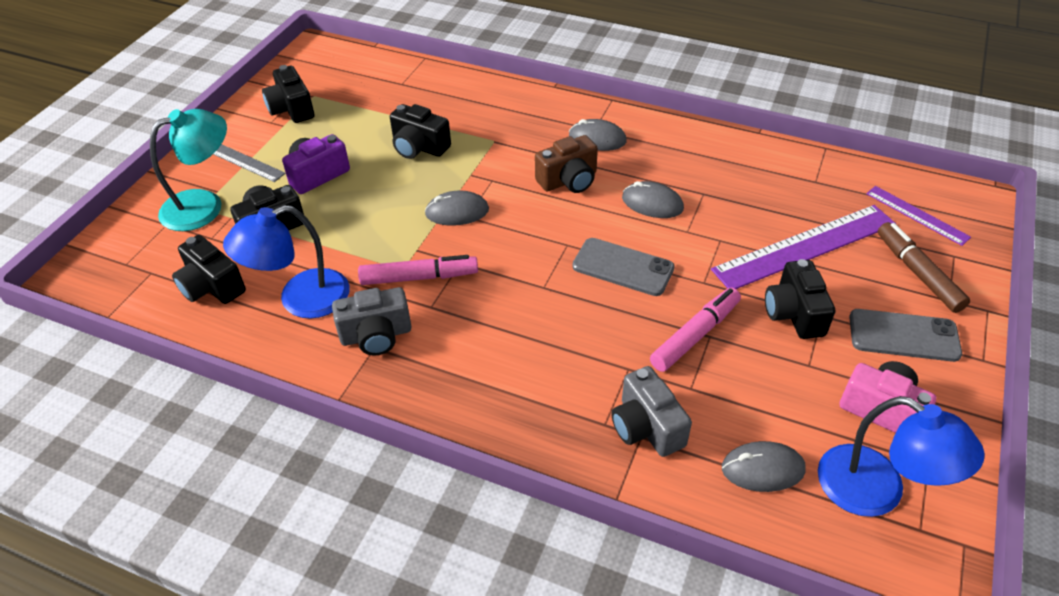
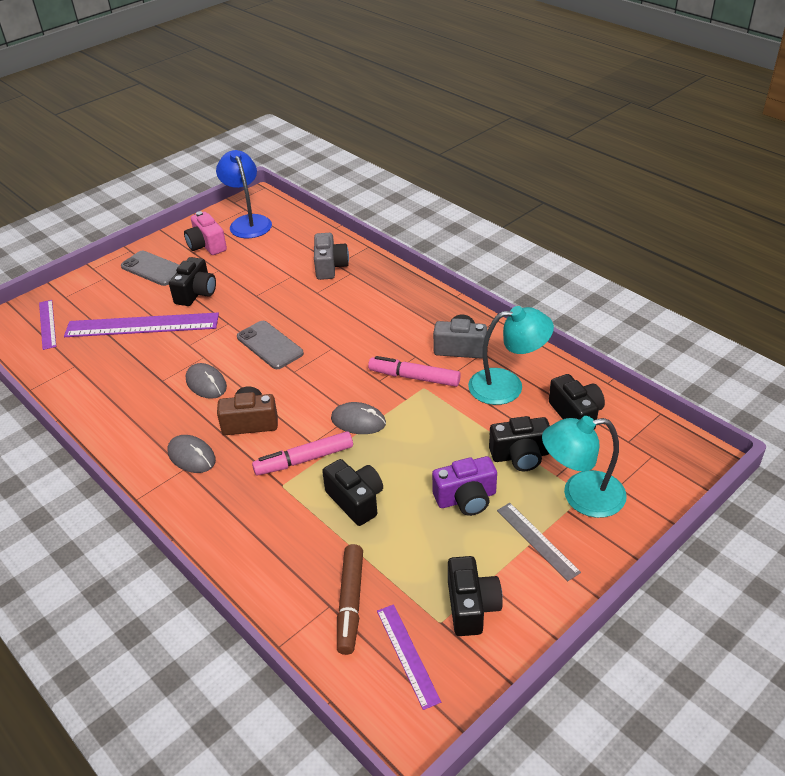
camera: 155 degrees left, 5 degrees down
blue lamp [223,205,349,319] -> turquoise lamp [468,306,554,405]
pink marker [650,288,741,372] -> pink marker moved to [252,431,353,476]
grey mouse [722,441,806,492] -> none
brown marker [878,222,970,313] -> brown marker moved to [337,544,363,655]
none -> purple ruler [377,604,441,710]

